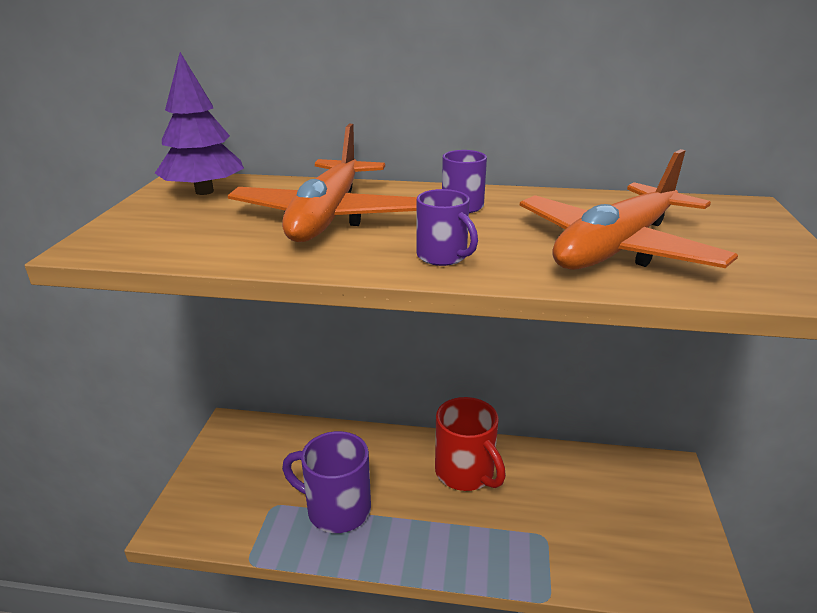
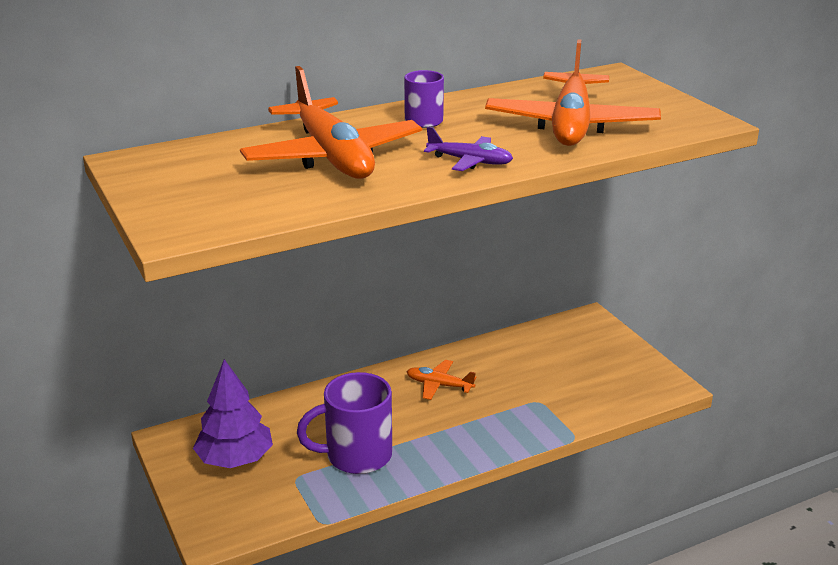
camera: 35 degrees left, 0 degrees up
purple tree [155,52,244,195] -> purple tree moved to [193,359,273,468]
purple mug [417,189,478,266] -> purple plane [424,126,513,171]
red mug [435,397,506,491] -> orange plane [407,360,476,400]

